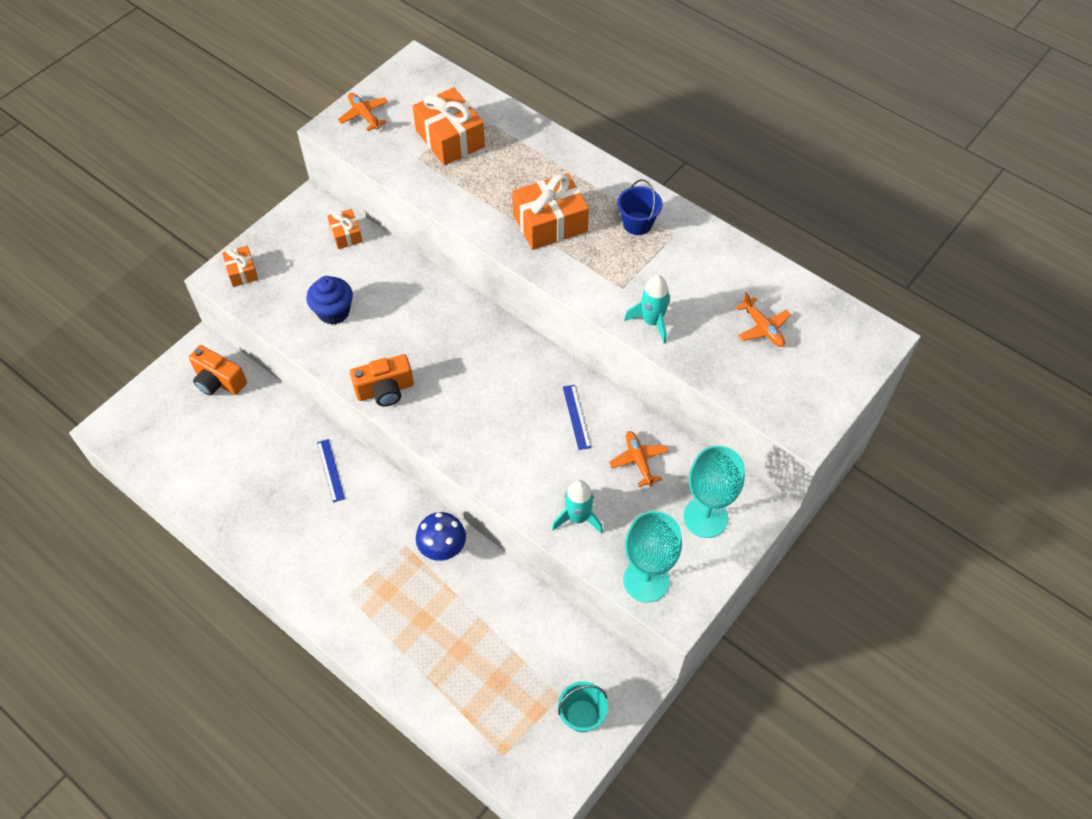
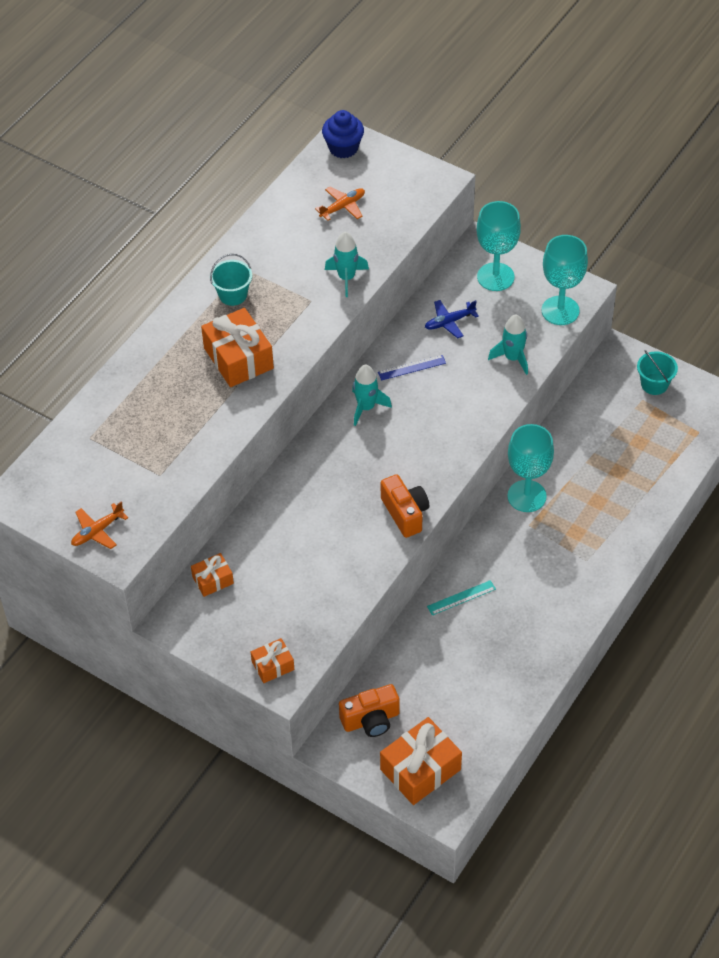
camera: 95 degrees left, 5 degrees down
orange camera [189,345,247,396] -> orange camera turned 45 degrees clockwise [339,684,400,737]
blue cupcake [307,276,353,325] -> blue cupcake moved to [322,110,364,158]
blue ruler [317,439,345,503] -> turquoise ruler [427,580,496,615]
orange gift [413,87,485,165] -> orange gift moved to [380,717,462,805]
blue mushroom [416,512,466,561] -> turquoise goblet [508,424,554,512]
orange plane [609,431,669,487] -> blue plane [425,300,479,338]
blue bucket [617,179,663,235] -> turquoise bucket [210,254,252,306]
none -> turquoise rocket [352,365,392,426]

